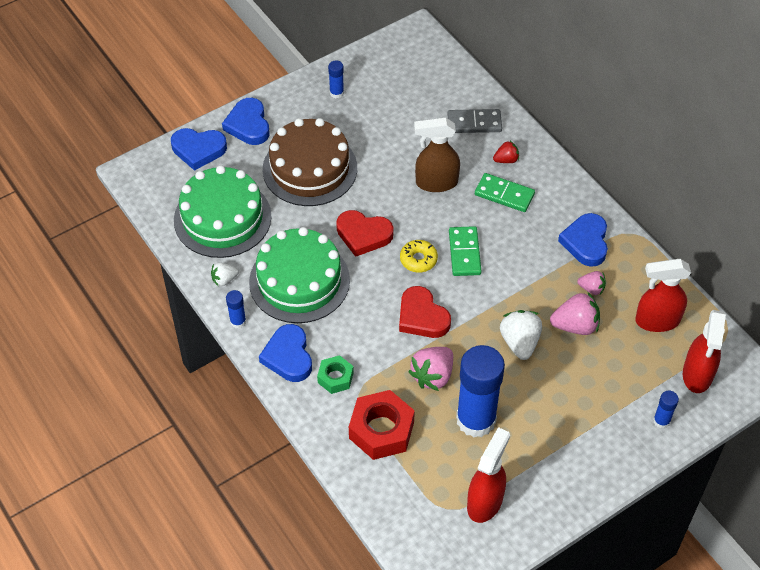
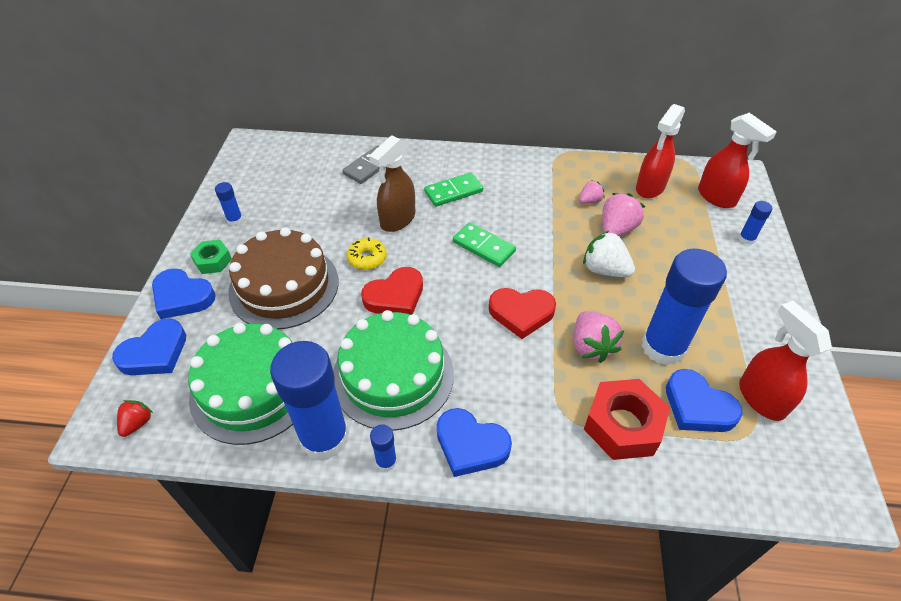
camera: 50 degrees left, 5 degrees down
white strawberry [211,262,239,287] -> blue glue stick [270,341,349,460]
green nut [317,355,354,394] -> green nut moved to [190,240,232,274]
yellow donut [400,240,438,273] -> yellow donut moved to [347,237,387,270]
red strawberry [493,141,519,163] -> red strawberry moved to [117,400,153,437]
blue heart [558,213,608,267] -> blue heart moved to [666,369,743,432]

